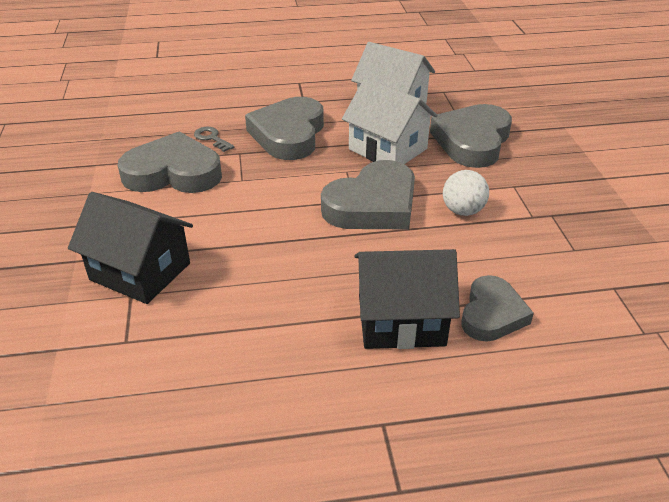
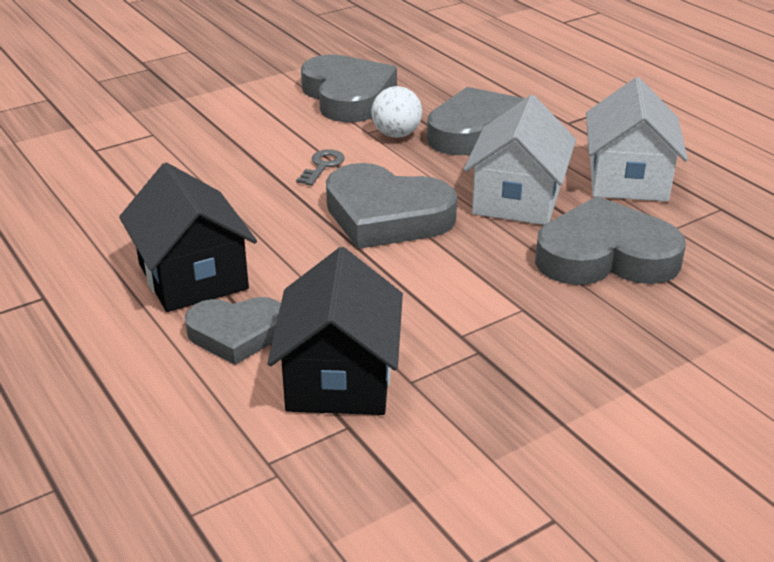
camera: 65 degrees right, 5 degrees down
black house [68,192,193,304] -> black house moved to [268,247,403,415]
grey key [194,127,234,152] -> grey key moved to [296,149,345,186]
white ball [443,170,489,216] -> white ball moved to [372,86,422,138]

